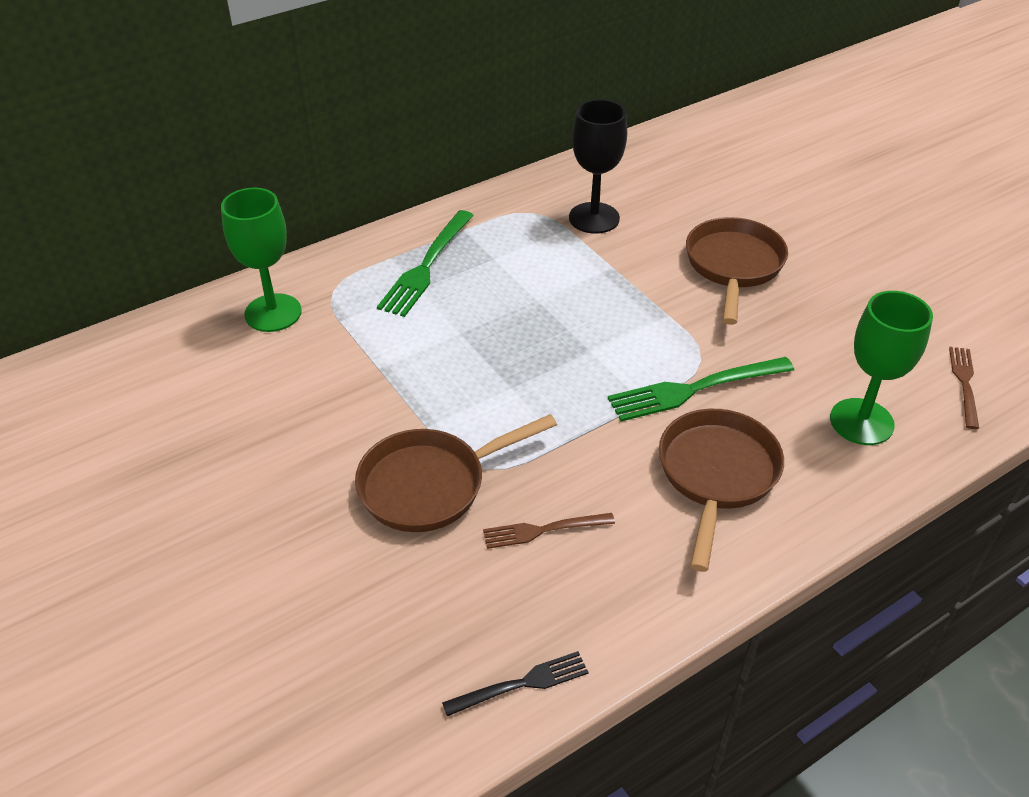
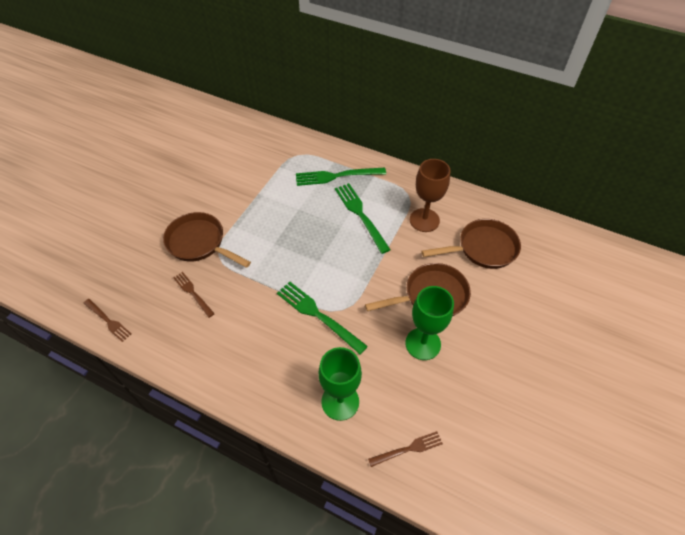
camera: 60 degrees right, 10 degrees up
green goblet [221,188,302,332] -> green goblet moved to [405,286,454,360]
black fork [442,651,589,716] -> brown fork [84,299,131,342]
black goblet [569,99,627,234] -> brown goblet [410,159,450,232]
brown pan [659,409,784,572] -> brown pan moved to [421,219,521,269]
none -> green fork [335,183,391,254]

